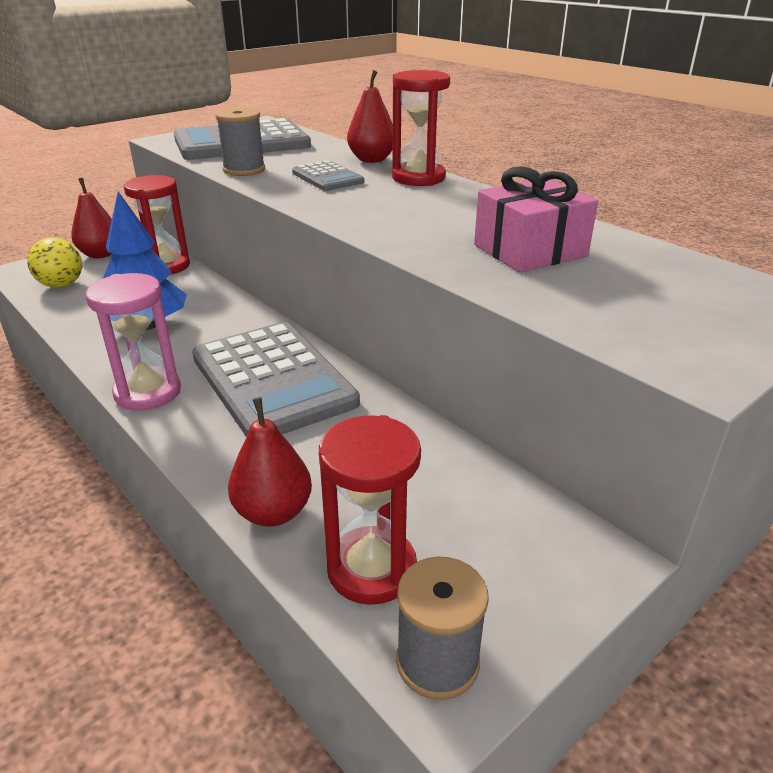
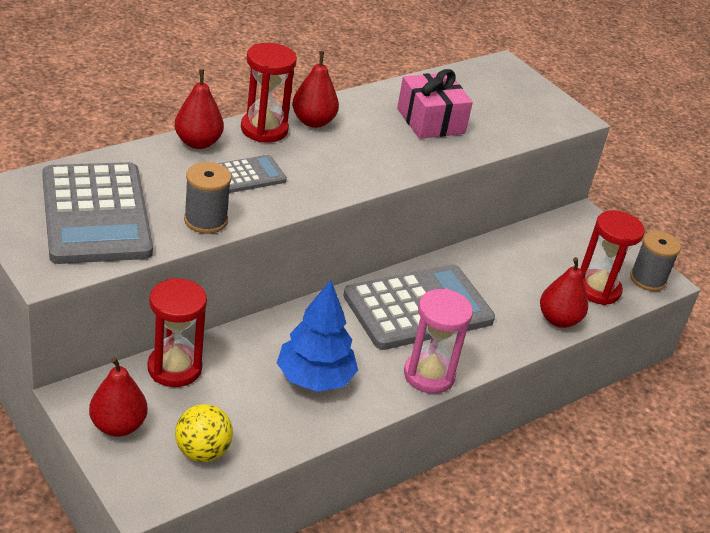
camera: 90 degrees left, 5 degrees up
none -> red pear [292,51,339,128]

